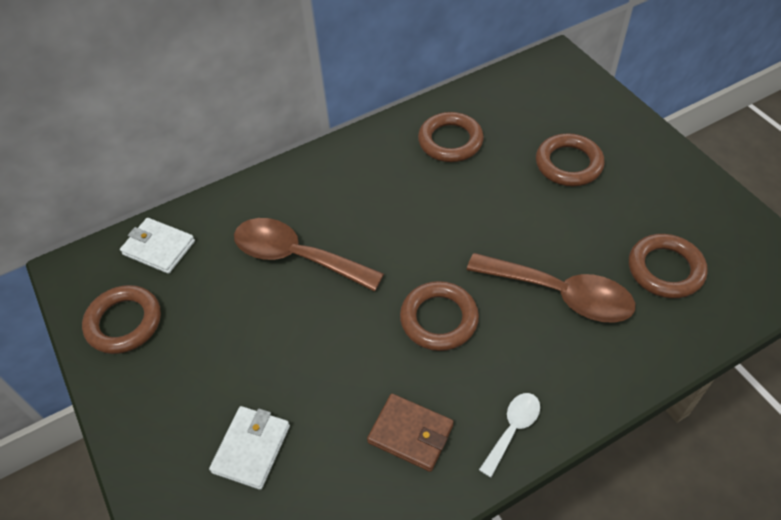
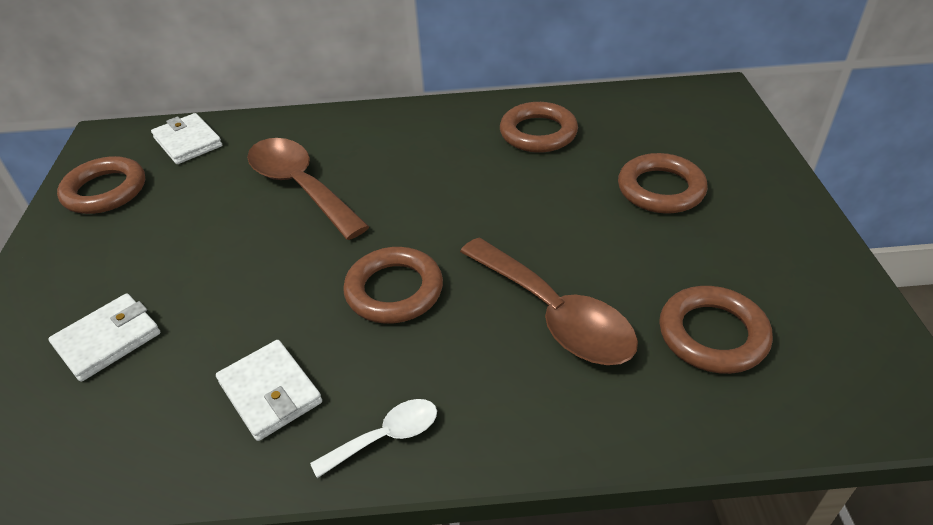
camera: 25 degrees right, 10 degrees down
brown wallet [367,394,454,472] -> white wallet [216,340,322,441]

